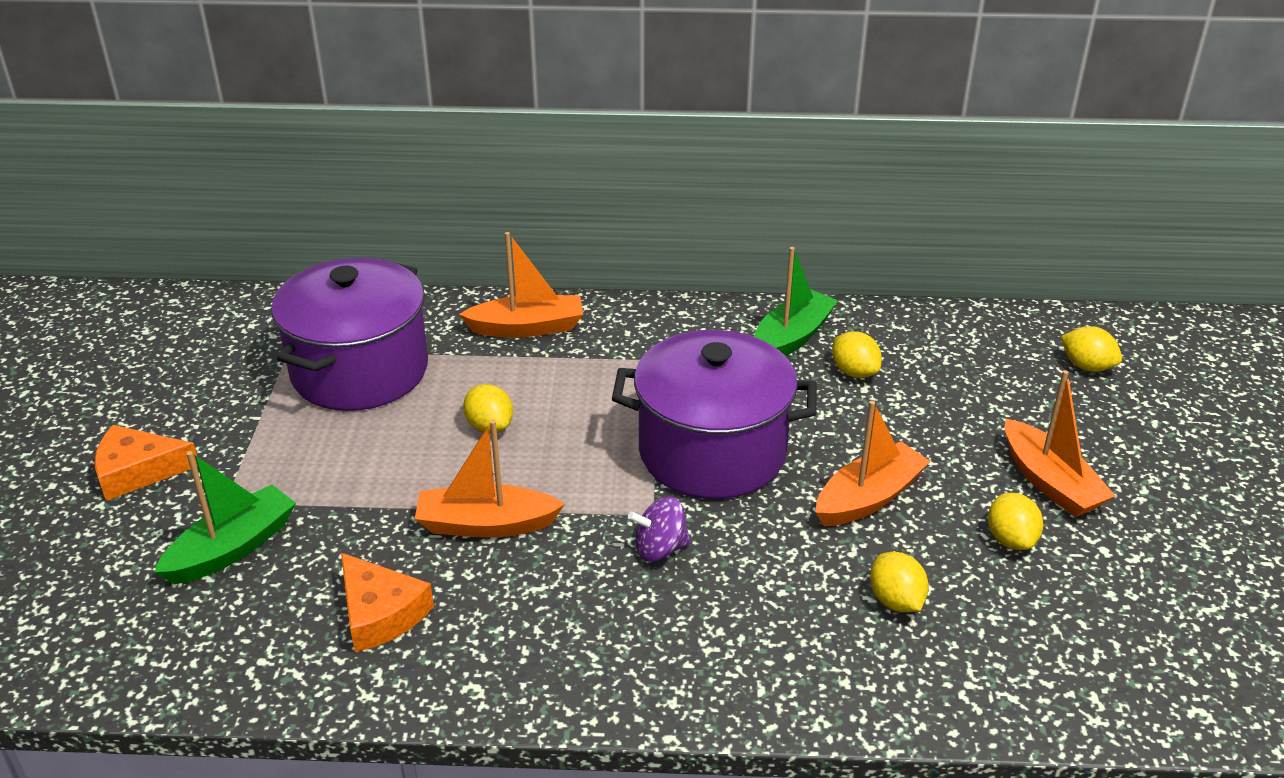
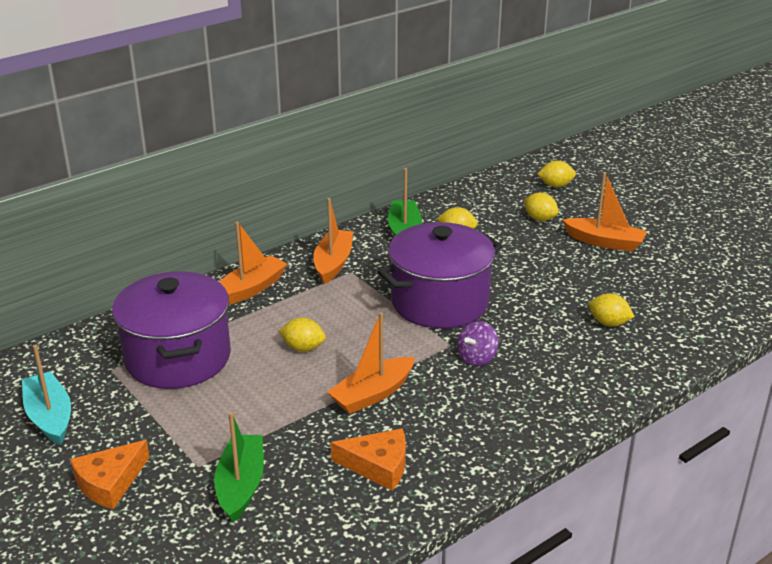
camera: 40 degrees left, 5 degrees down
orange boat [816,401,931,526] -> orange boat moved to [313,198,353,284]
yellow lemon [988,493,1043,550] -> yellow lemon moved to [524,193,559,221]
none -> turquoise boat [22,345,71,445]

